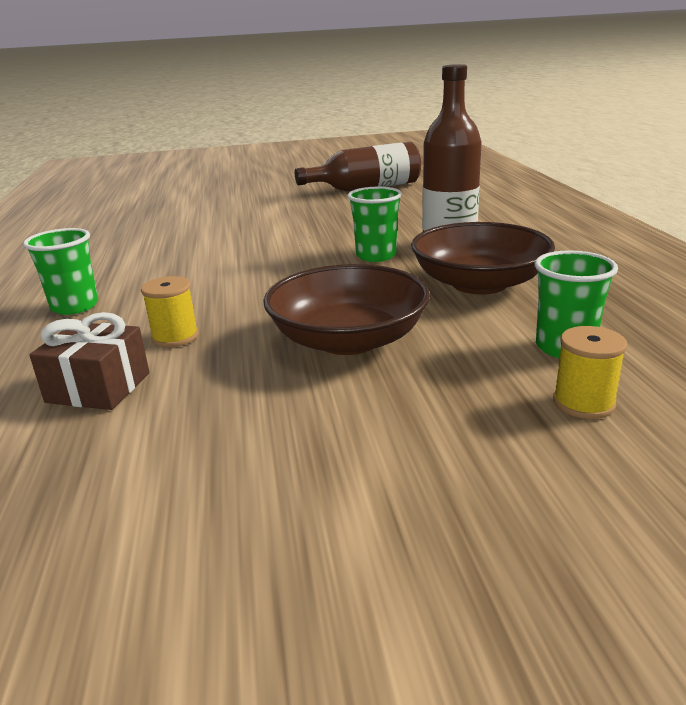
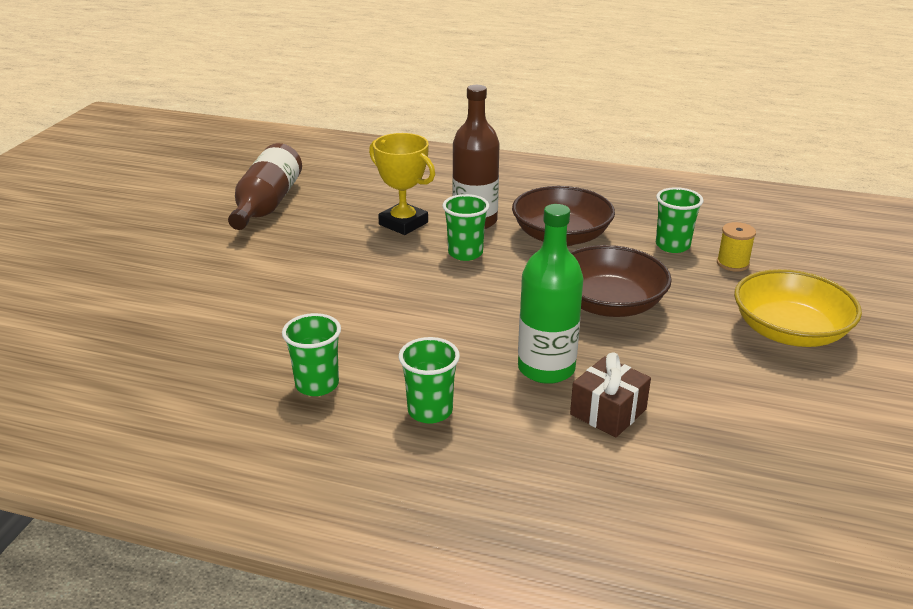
camera: 65 degrees left, 5 degrees up
yellow spool [141,276,199,347] -> green bottle [518,204,584,384]
none -> green cup [282,313,341,396]
none -> yellow trophy [369,133,435,235]
none -> yellow bowl [734,269,862,347]

